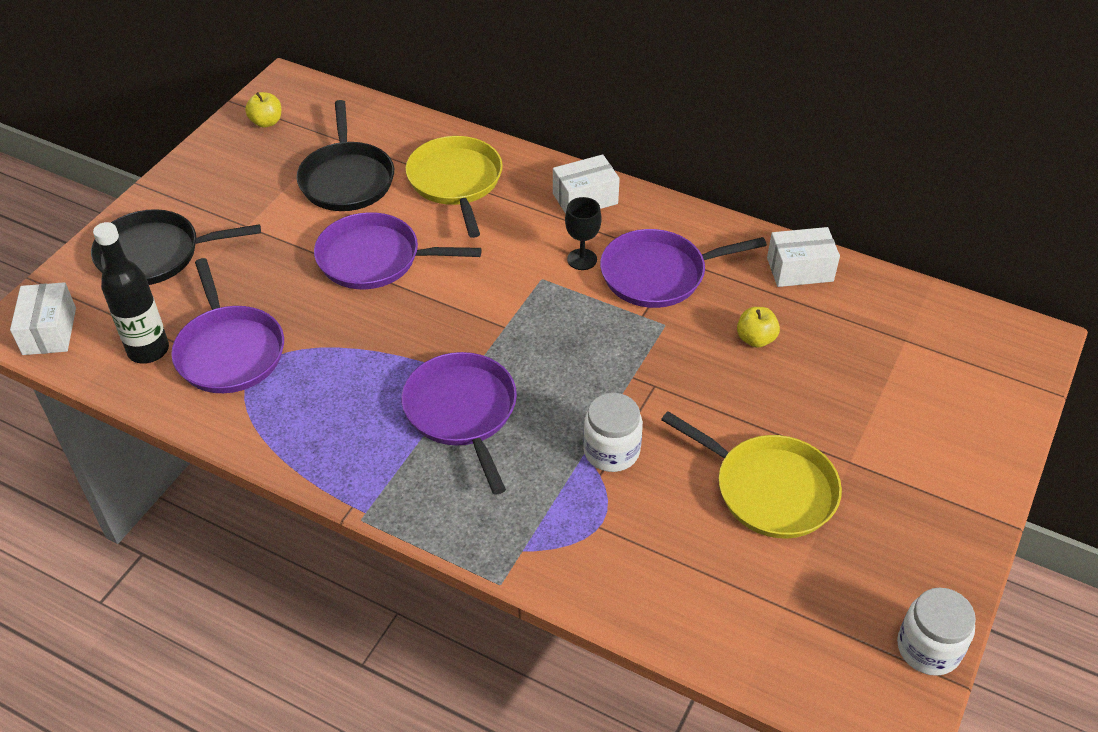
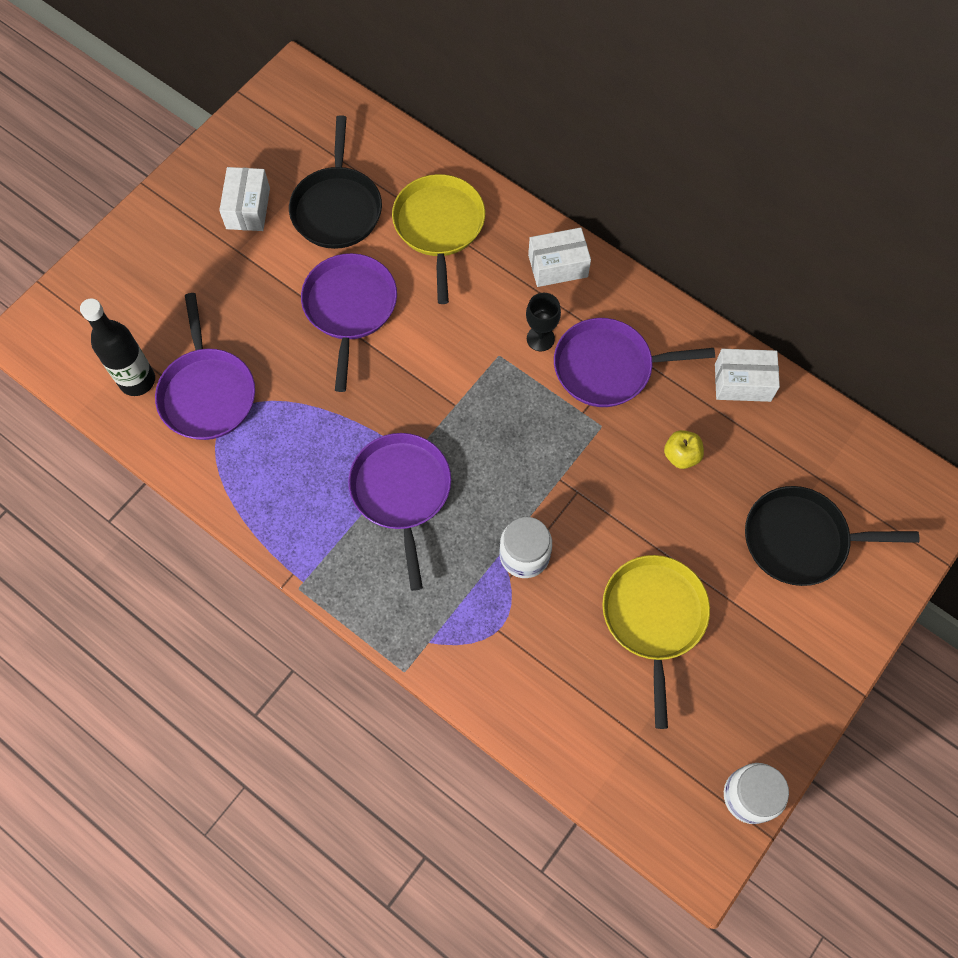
camera: 10 degrees right, 20 degrees up
white box [10,282,76,355] -> white box moved to [219,167,270,231]
black pan [91,209,261,285] -> black pan moved to [745,486,919,586]
yellow apple [245,92,281,128] -> none
purple pan [314,212,482,289] -> purple pan turned 75 degrees clockwise [301,253,397,392]
yellow pan [661,411,842,538] -> yellow pan turned 135 degrees counterclockwise [602,555,710,729]

